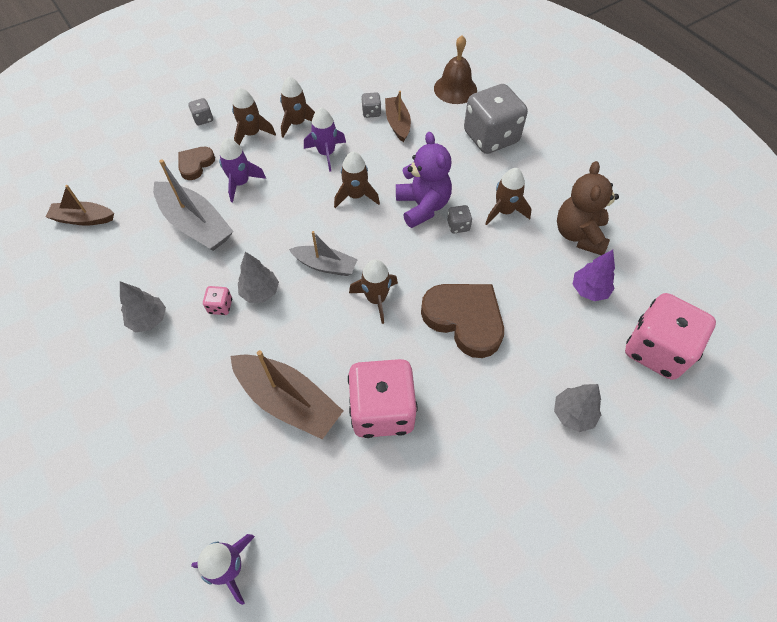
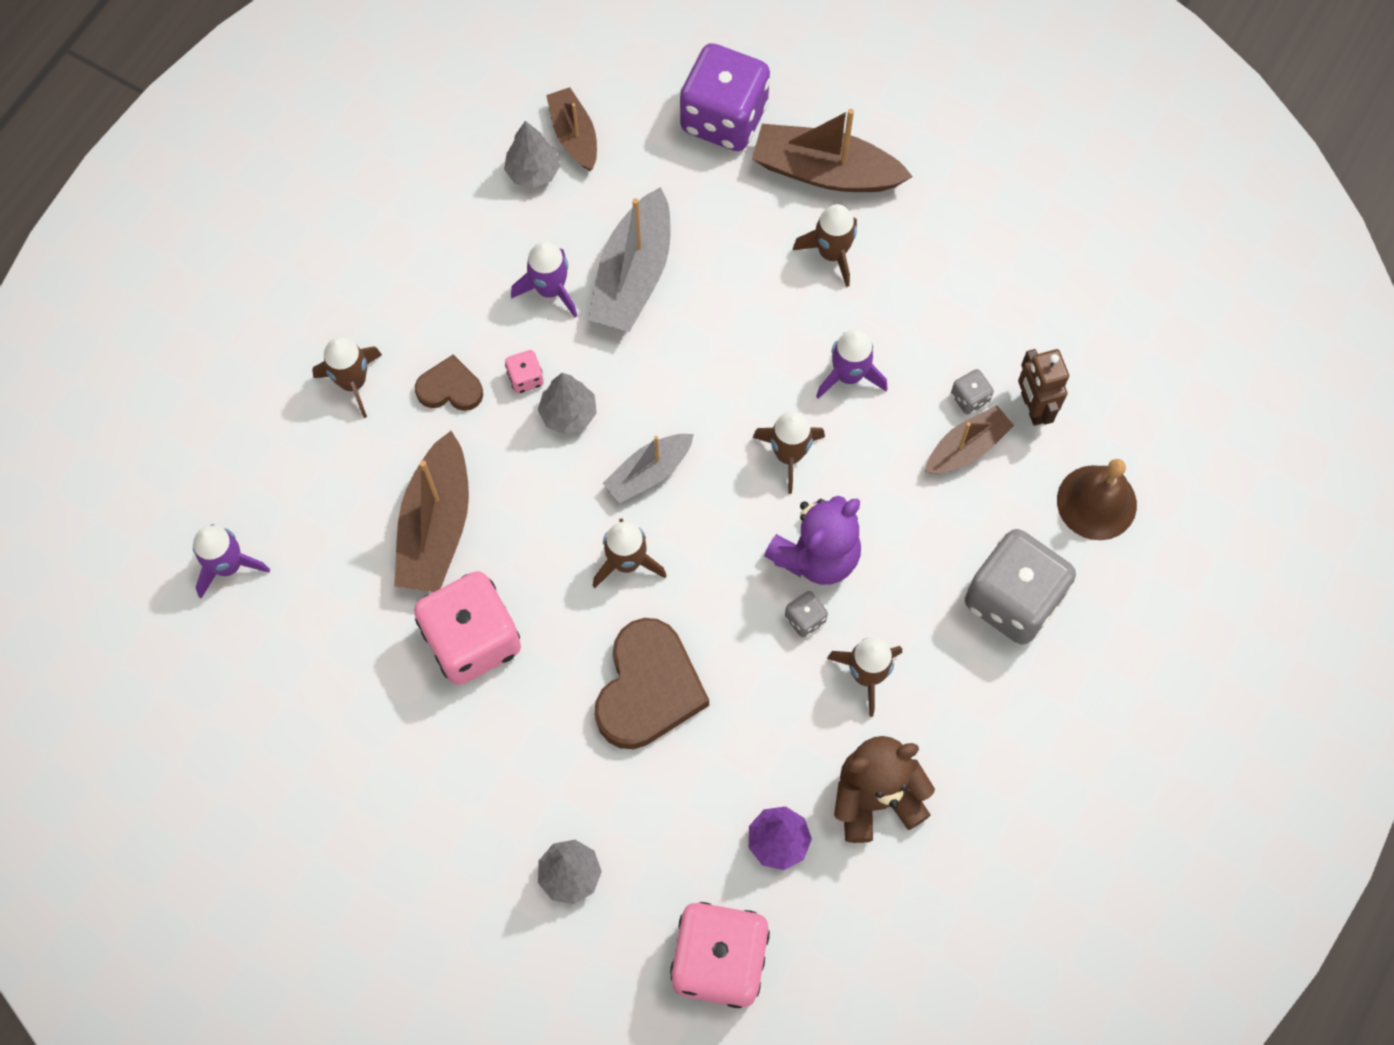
camera: 65 degrees right, 10 degrees up
grey tree [120,281,166,332] -> grey tree moved to [504,121,560,188]
brown heart [178,147,215,180] -> brown heart moved to [415,355,483,411]
grey dice [188,98,213,125] -> brown boat [752,109,913,192]
purple rocket [219,138,266,202] -> purple rocket moved to [511,241,577,317]
brown rocket [280,77,315,138] -> brown rocket moved to [312,337,382,418]
grey boat [289,231,358,276] -> grey boat turned 60 degrees clockwise [603,434,694,503]
none -> purple dice [680,43,770,151]
none -> brown robot [1018,349,1069,426]

